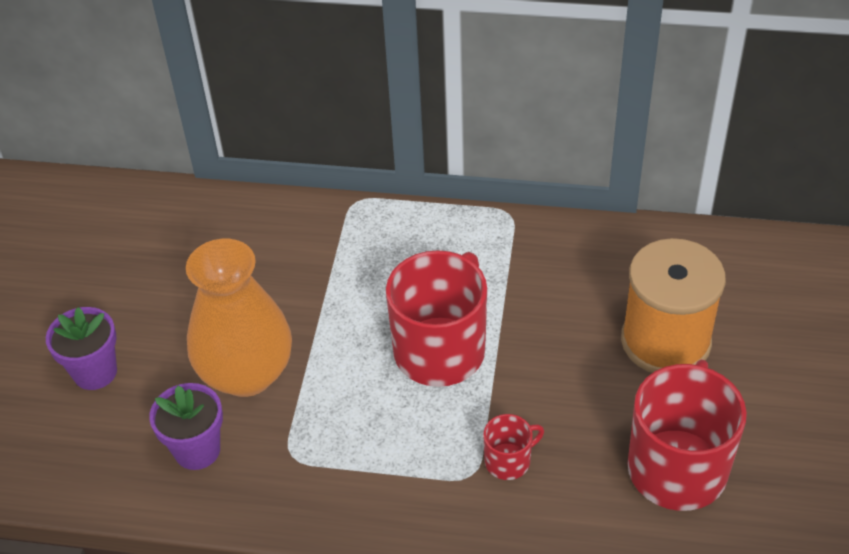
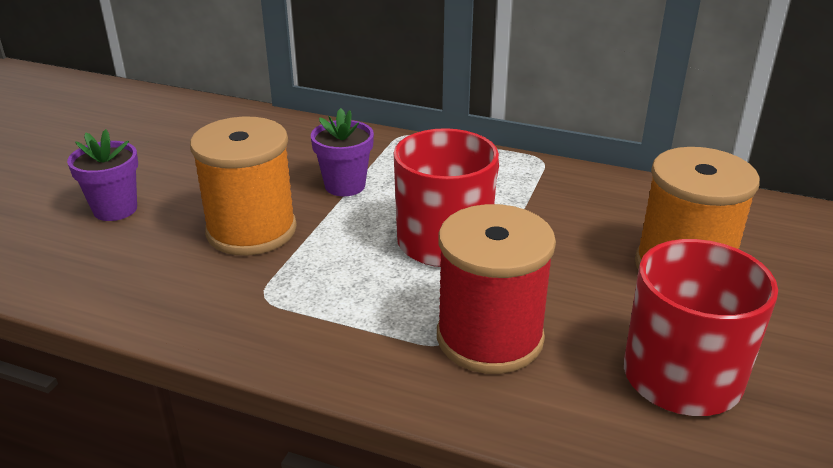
camera: 10 degrees right, 15 degrees down
purple flower pot [149,383,223,470] -> purple flower pot moved to [311,108,374,196]
orange vase [186,239,292,397] -> orange spool [190,117,297,255]
red mug [483,414,544,480] -> red spool [437,204,556,374]

